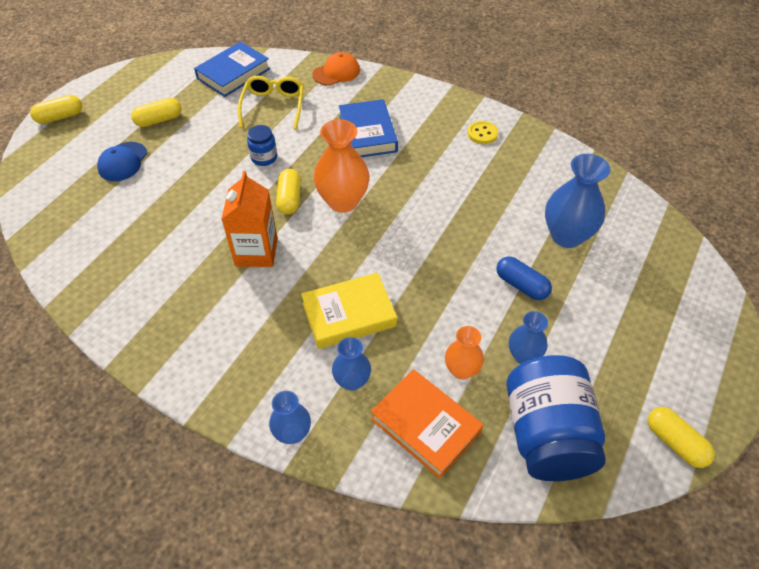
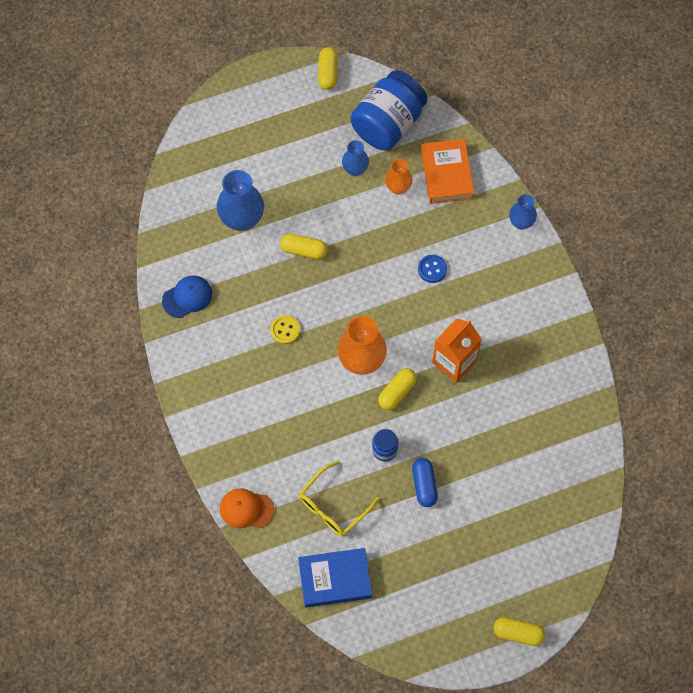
camera: 140 degrees left, 15 degrees up
blue cap [97,142,147,181] -> blue cap moved to [162,275,212,318]
yellow capsule [131,98,181,127] -> yellow capsule moved to [280,234,328,259]
yellow book [301,273,397,349] -> blue button [418,255,447,283]
blue vase [332,337,371,391] -> none
blue book [339,99,398,157] -> none
yellow button [467,121,498,144] -> yellow button moved to [270,315,300,344]
blue capsule [496,256,552,300] -> blue capsule moved to [412,458,438,507]

